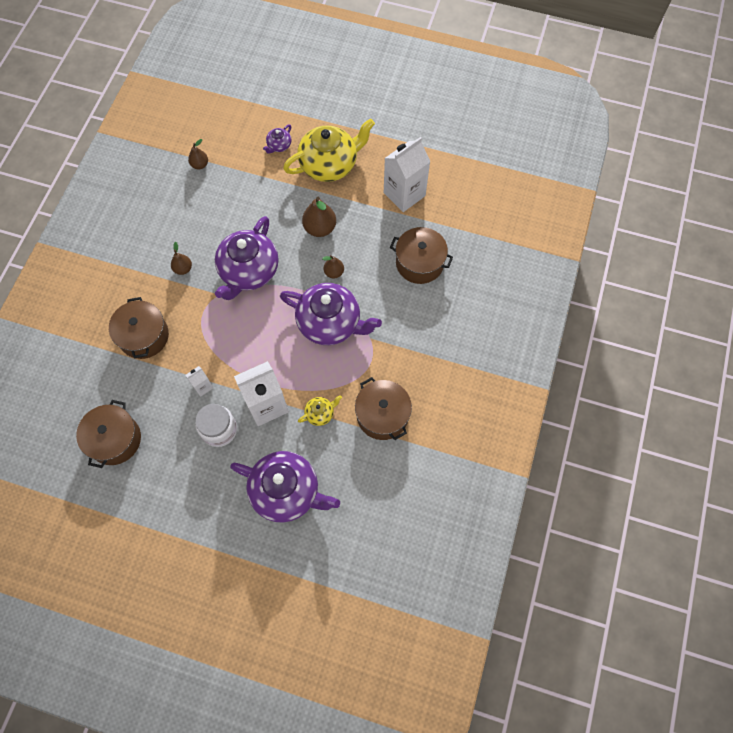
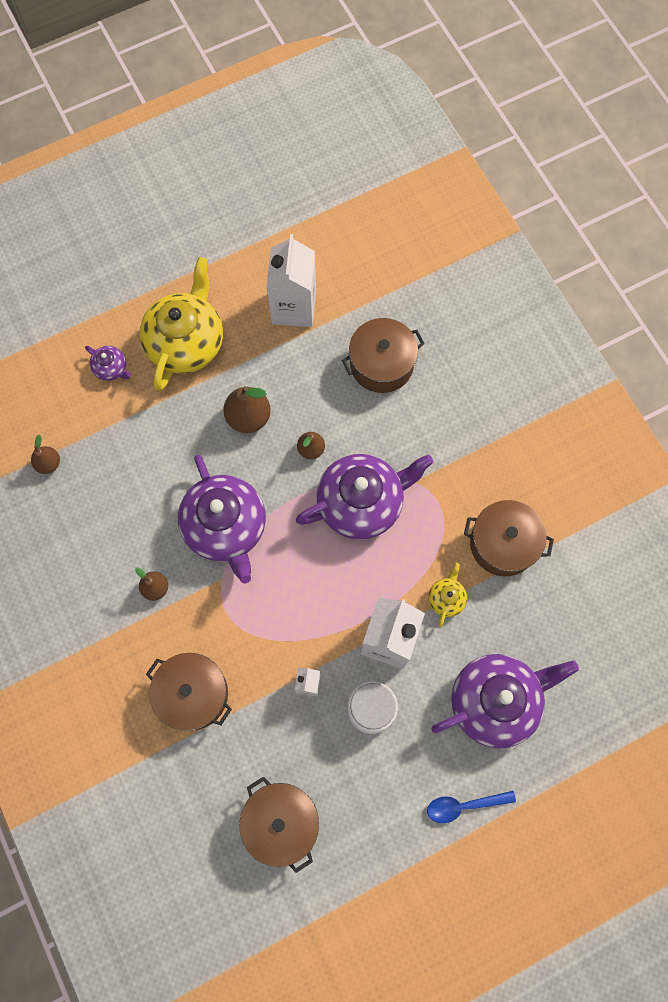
camera: 45 degrees left, 5 degrees up
purple teapot [263,124,291,154] -> purple teapot turned 45 degrees counterclockwise [85,346,131,381]
none -> blue spoon [427,791,516,823]

